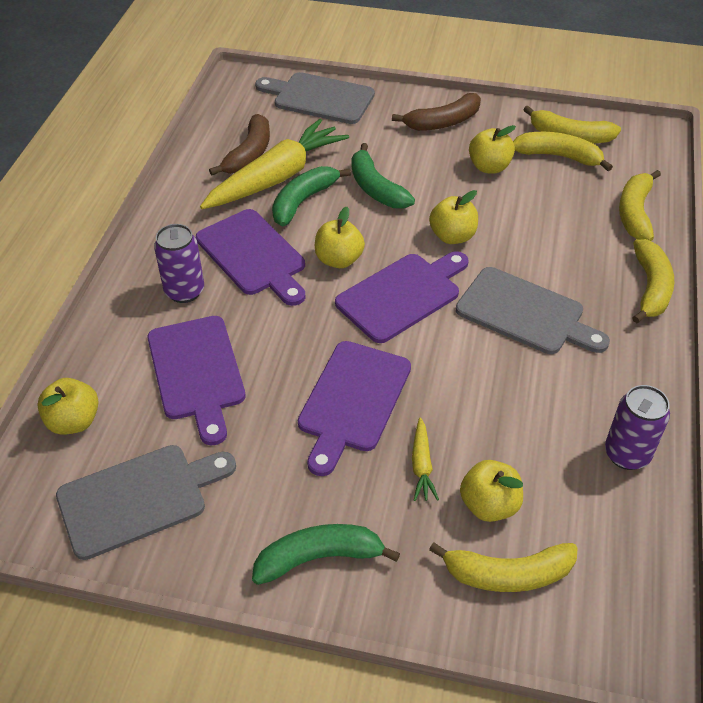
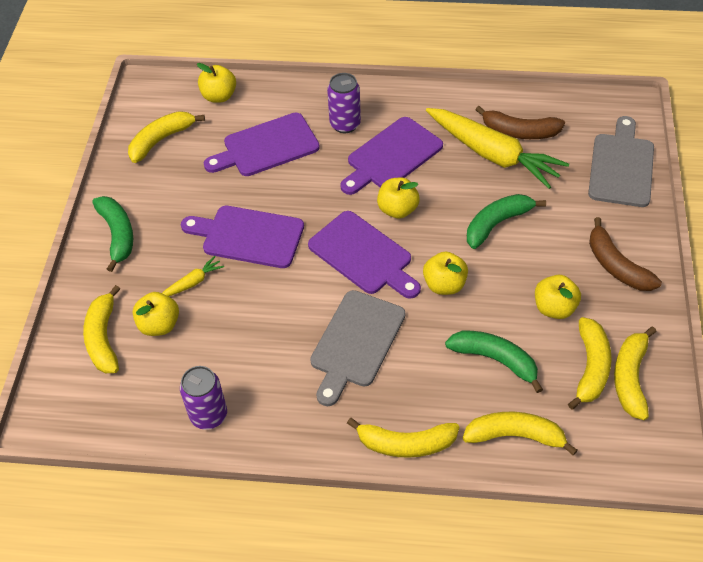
camera: 85 degrees right, 5 degrees up
grey cutting board [56,445,236,560] -> yellow banana [128,111,205,163]
green banana [272,166,351,226] -> green banana moved to [445,331,543,393]
yellow carrot [412,417,439,501] -> yellow carrot turned 150 degrees clockwise [162,256,224,296]

